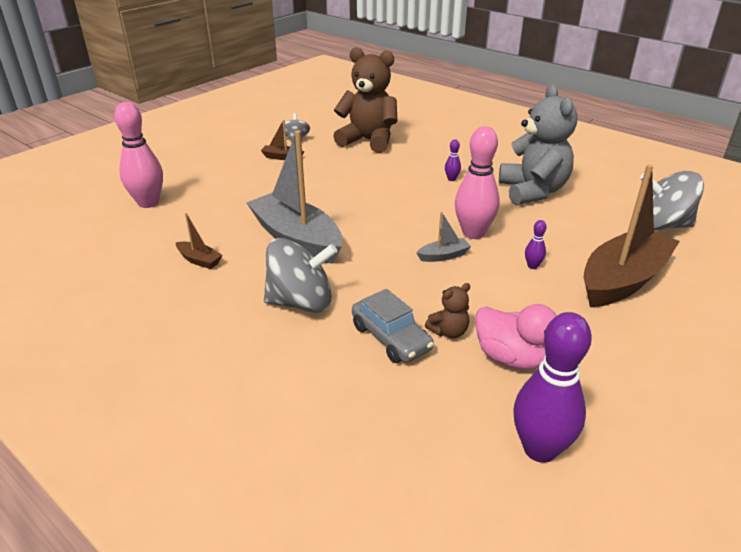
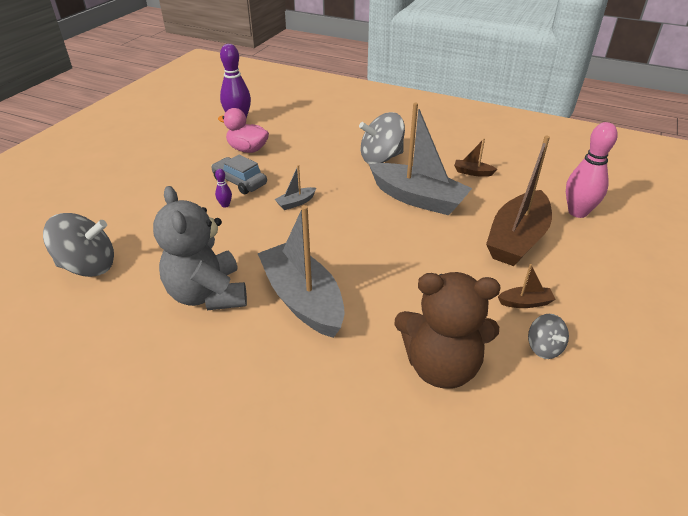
camera: 165 degrees right, 5 degrees up
grey car [352,289,434,363] -> grey car moved to [211,155,267,194]
brown teddy bear [425,283,470,338] -> none
purple bowling pin [445,139,461,181] -> grey boat [257,205,345,338]
pink bowling pin [455,126,500,239] -> none
brown boat [584,164,680,307] -> brown boat moved to [486,135,552,266]

